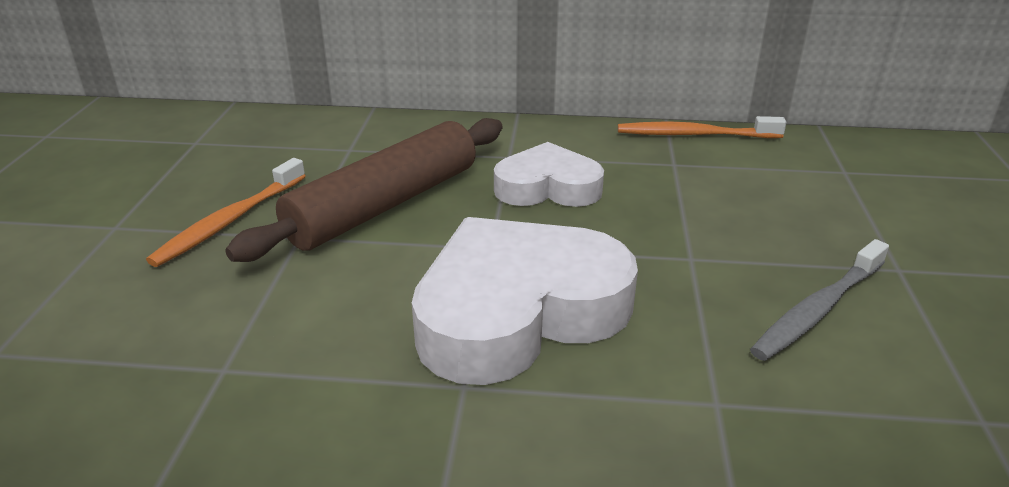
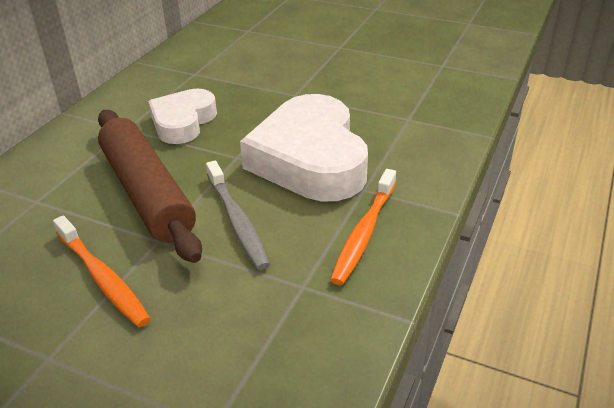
camera: 70 degrees left, 5 degrees up
orange toothbrush [618,116,787,138] -> orange toothbrush moved to [330,169,396,285]
grey toothbrush [750,239,889,361] -> grey toothbrush moved to [206,161,270,270]

